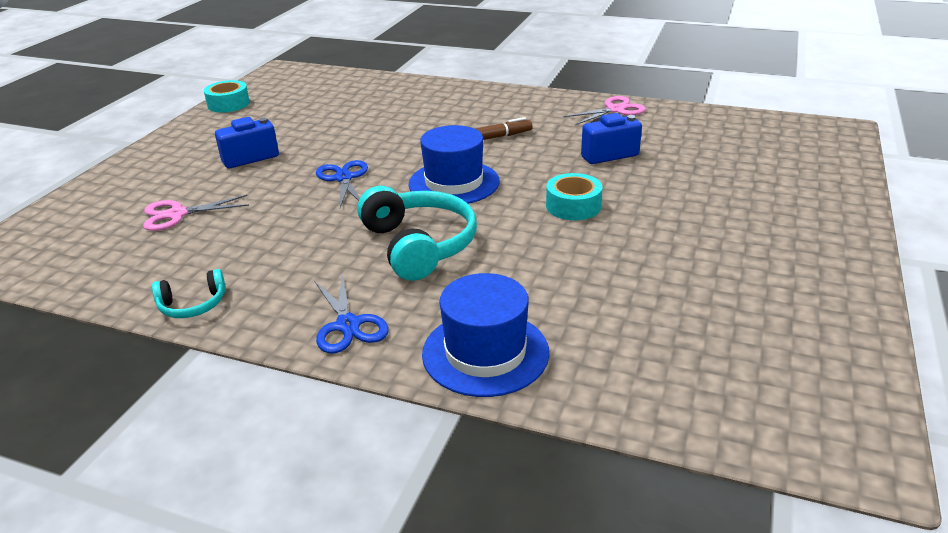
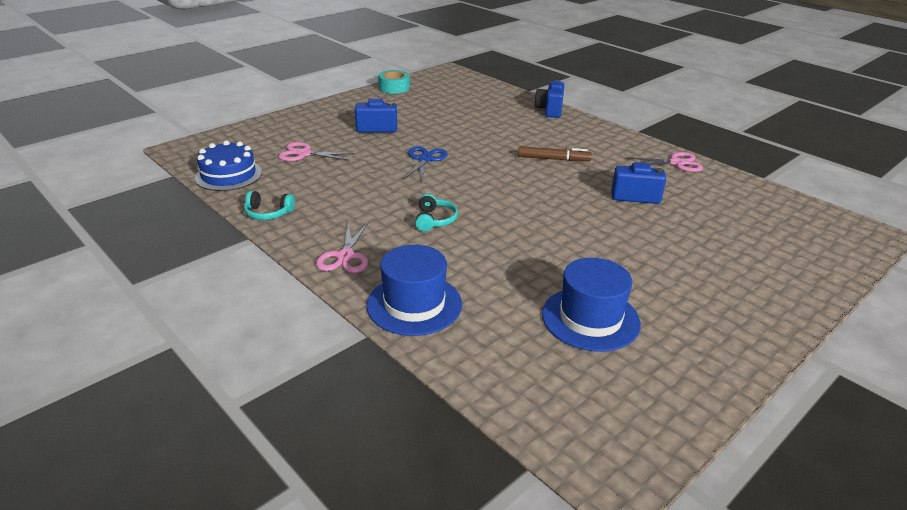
camera: 25 degrees right, 0 degrees up
blue scissors [314,275,389,354] -> pink scissors [316,222,369,273]
turquoise headphones [357,186,477,281] -> turquoise headphones [415,194,458,231], size x0.51
blue hat [409,125,500,204] -> blue hat moved to [542,258,641,352]
turquoise tape [546,173,602,220] -> none
none -> blue cake [195,140,262,191]
none -> blue camera [534,80,565,118]

